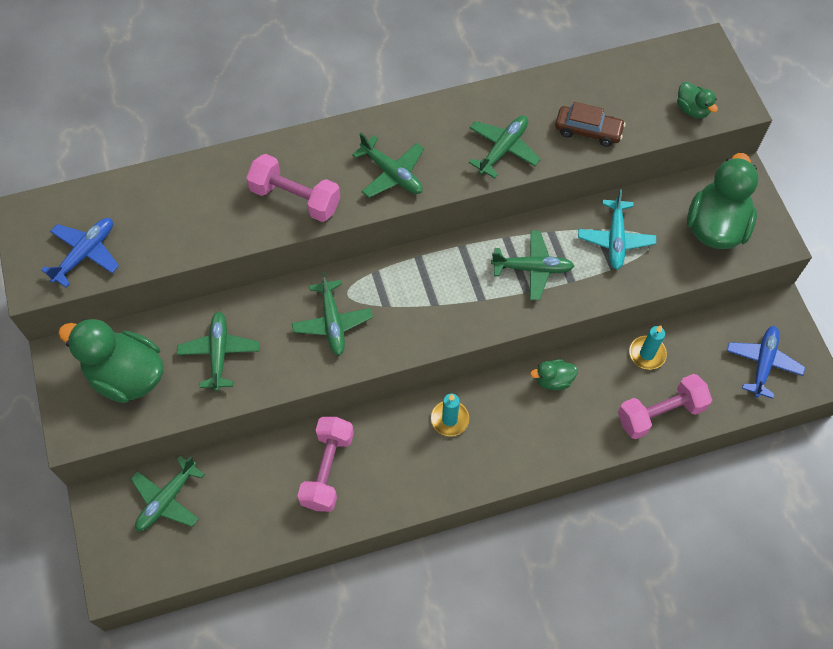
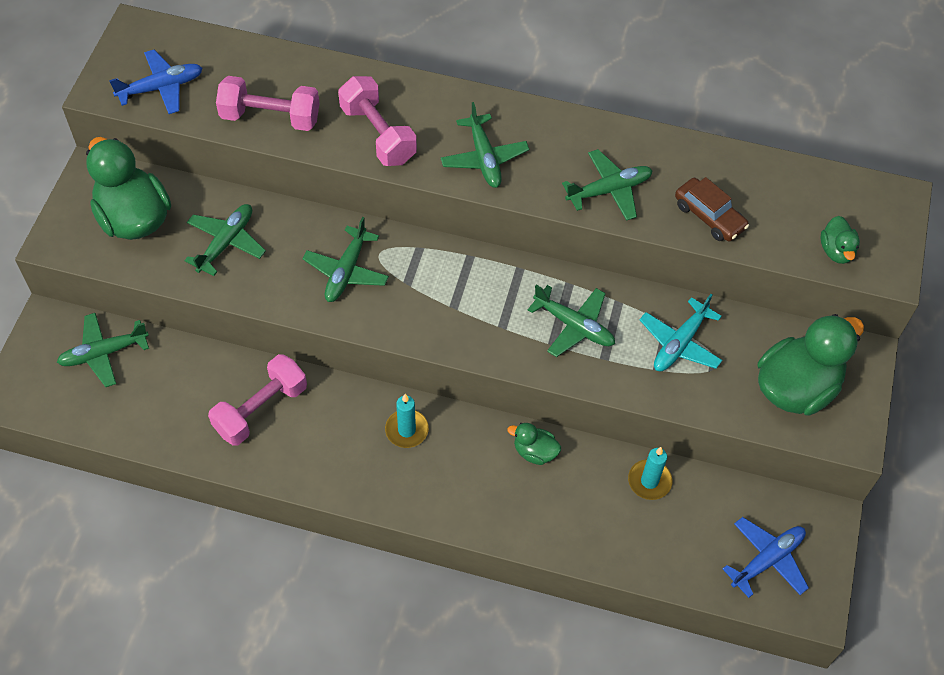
camera: 30 degrees right, 5 degrees down
pink dumbbell [618,374,712,439] -> pink dumbbell moved to [216,76,320,131]

